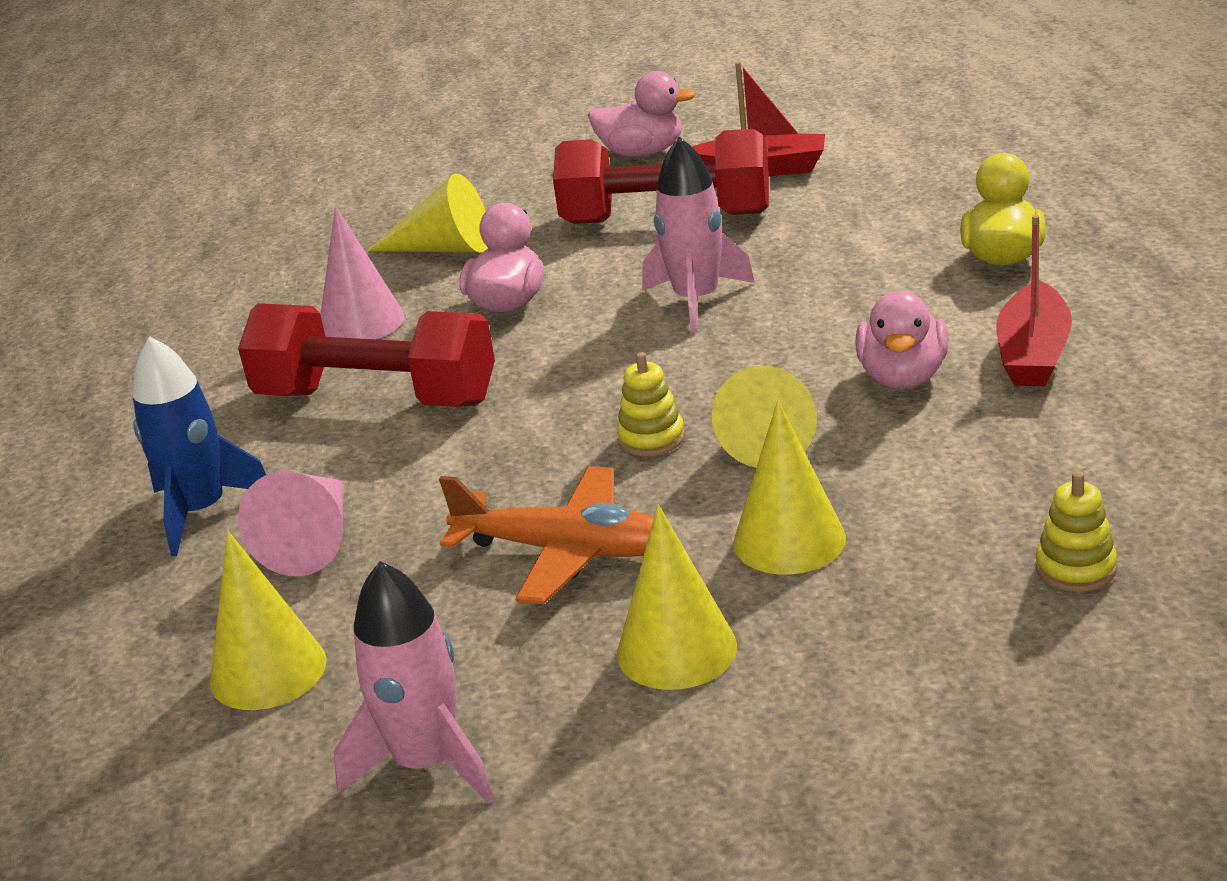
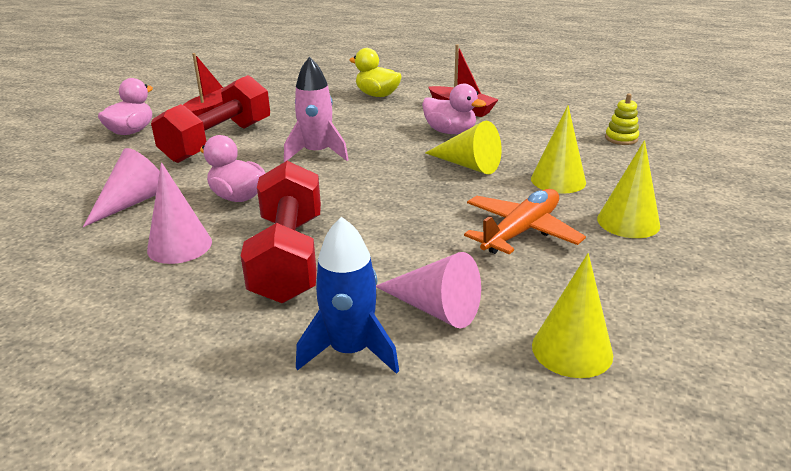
camera: 70 degrees left, 0 degrees up
red dumbbell [238,303,495,407] -> red dumbbell turned 45 degrees counterclockwise [241,161,321,303]
pink rocket [334,561,494,803] -> none
yellow cone [367,174,488,253] -> pink cone [83,148,160,227]
yellow stacking toy [617,352,685,456] -> none

